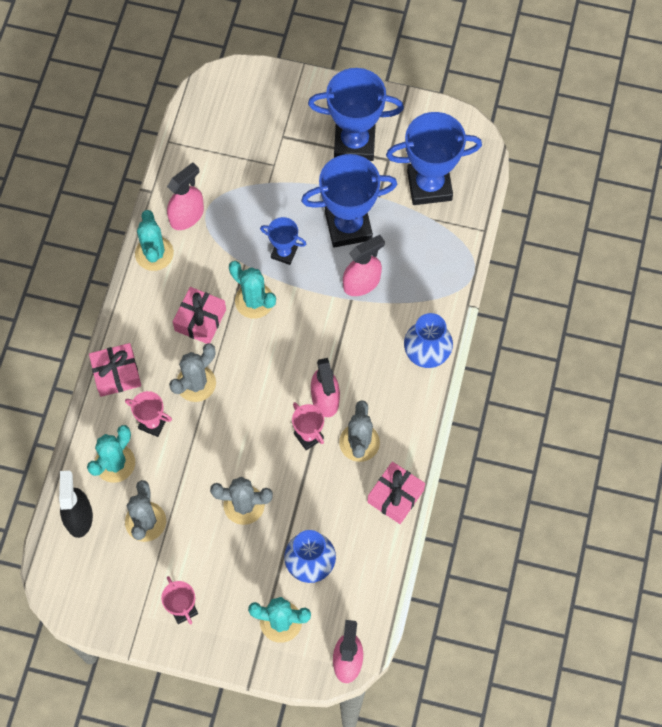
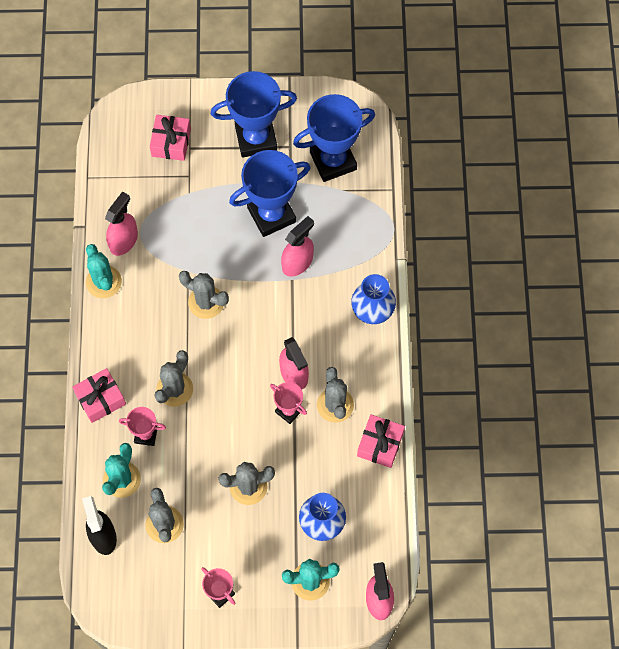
camera: 15 degrees left, 0 degrees up
pink gift [173,287,226,344] -> pink gift moved to [150,115,191,161]
turquoise cactus [229,261,276,319] -> grey cactus [179,271,229,319]
blue trophy [260,217,306,265] -> none

